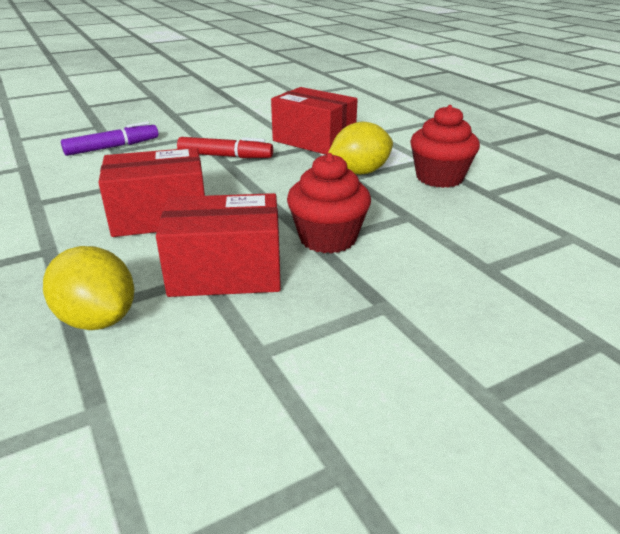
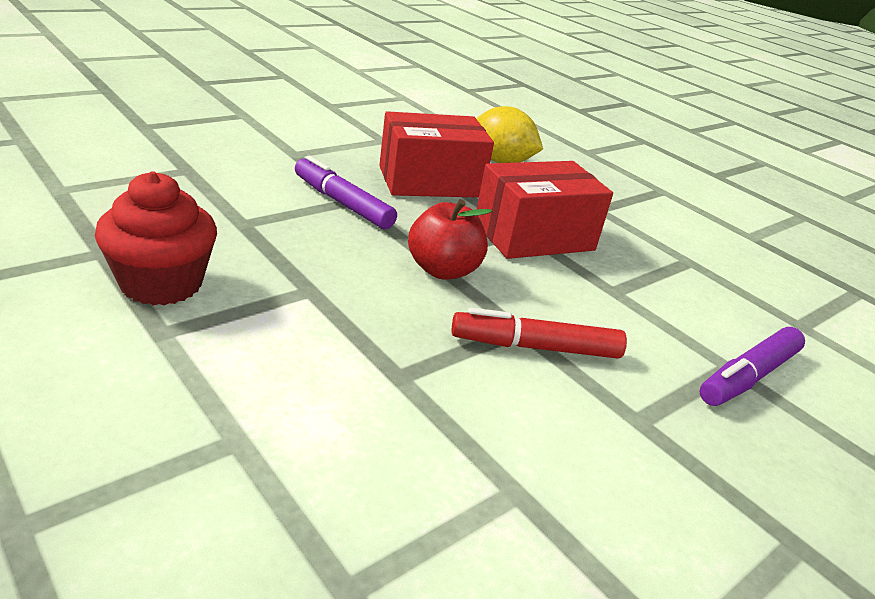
camera: 165 degrees right, 0 degrees up
red box [271,87,358,155] -> none
red cupcake [287,153,371,254] -> purple marker [295,156,397,229]
yellow lemon [327,122,393,175] -> none
none -> red apple [408,199,492,280]

